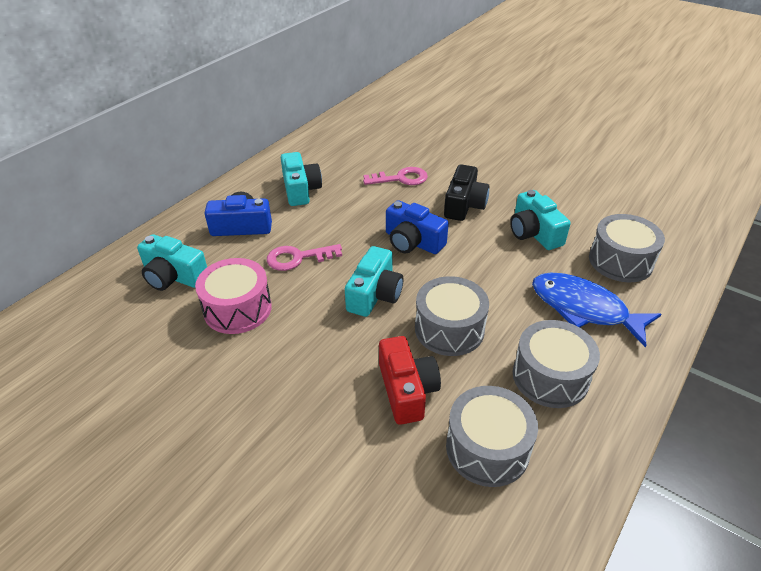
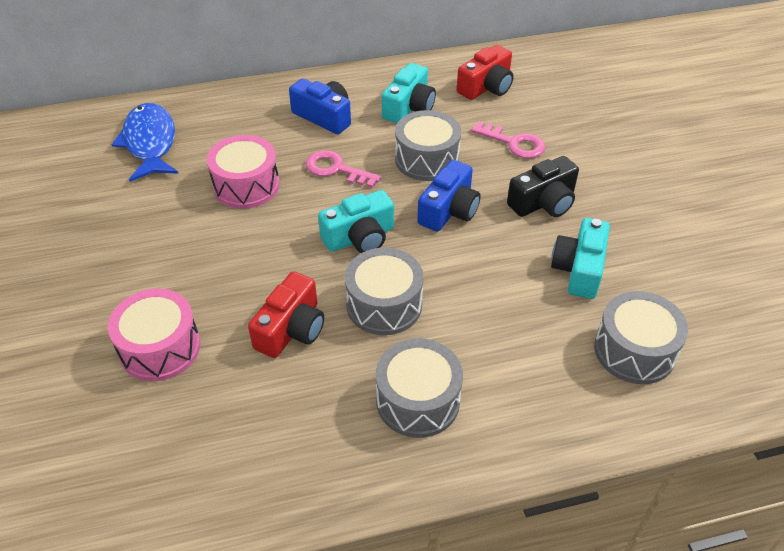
camera: 40 degrees right, 5 degrees up
turquoise camera [137,234,207,291] -> none
blue camera [386,200,449,254] -> blue camera turned 135 degrees counterclockwise [417,160,480,232]
grey drum [446,386,538,487] -> grey drum moved to [395,110,461,181]
blue fish [532,272,662,348] -> blue fish moved to [111,103,178,182]
none -> pink drum [108,288,200,381]
none -> red camera [457,45,513,100]

